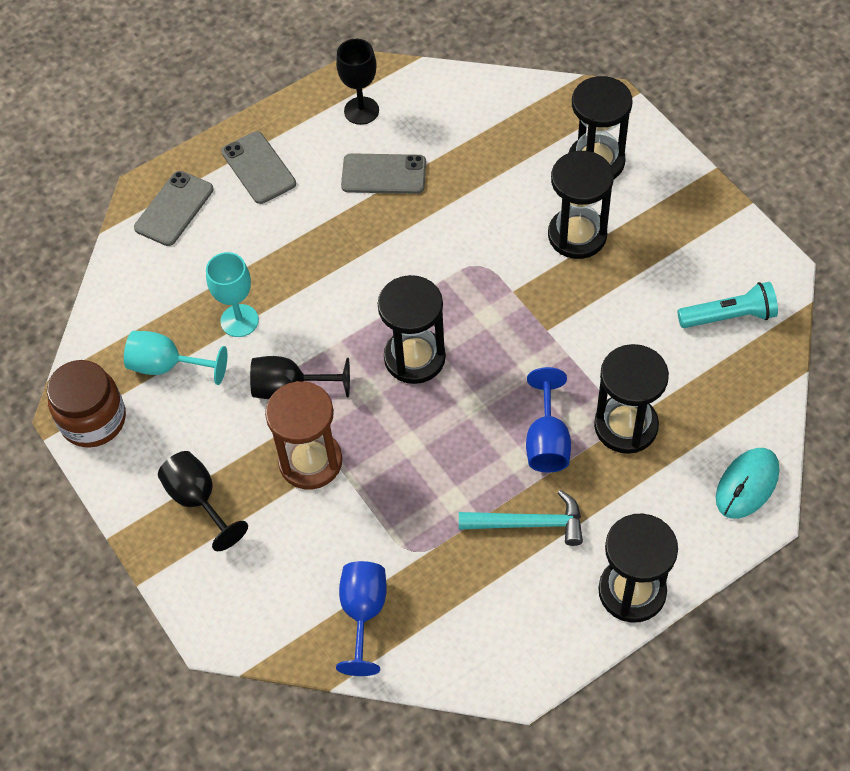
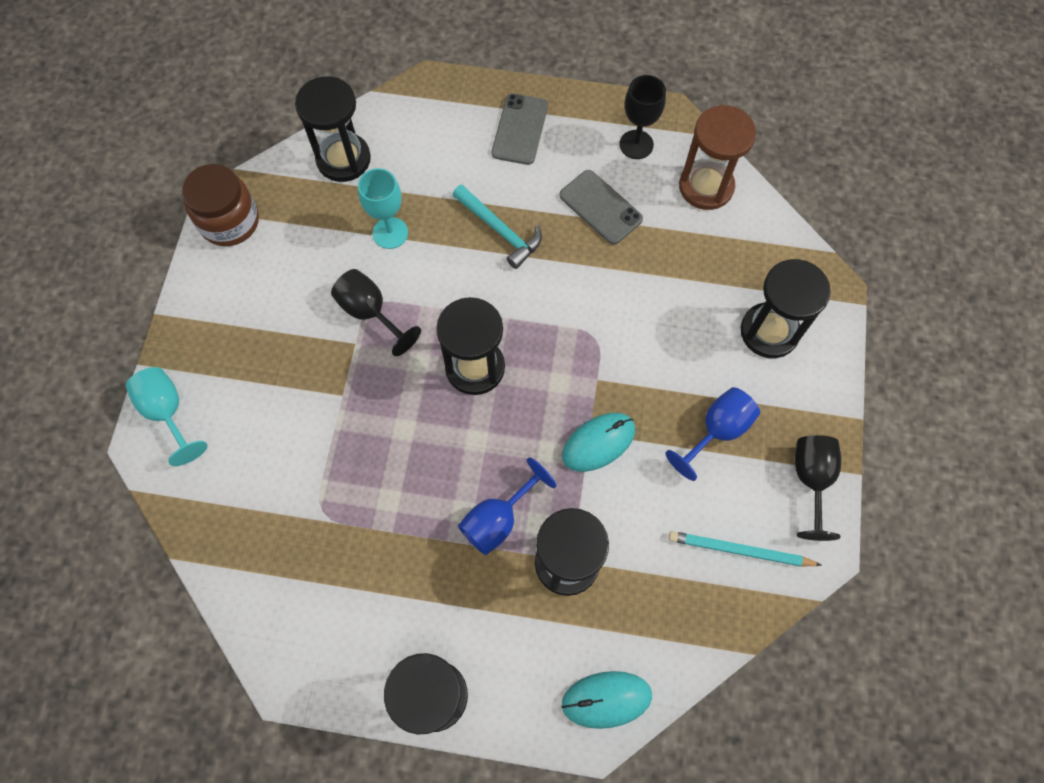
camera: 40 degrees right, 10 degrees up
turquoise goblet [124,331,227,385] -> turquoise goblet moved to [126,367,208,466]
grey phone [134,171,213,246] -> none
black goblet [158,451,248,551] -> black goblet moved to [795,435,841,541]
brown hourglass [265,381,342,490] -> brown hourglass moved to [679,105,756,210]
blue goblet [336,561,387,676] -> blue goblet moved to [665,387,760,481]
turquoise hammer [459,490,583,546] -> turquoise hammer moved to [453,185,542,269]
black hourglass [548,151,614,259] -> black hourglass moved to [295,76,371,182]
turquoise flashlight [678,282,778,328] -> turquoise pencil [669,531,822,566]
none -> turquoise mouse [562,413,635,472]

